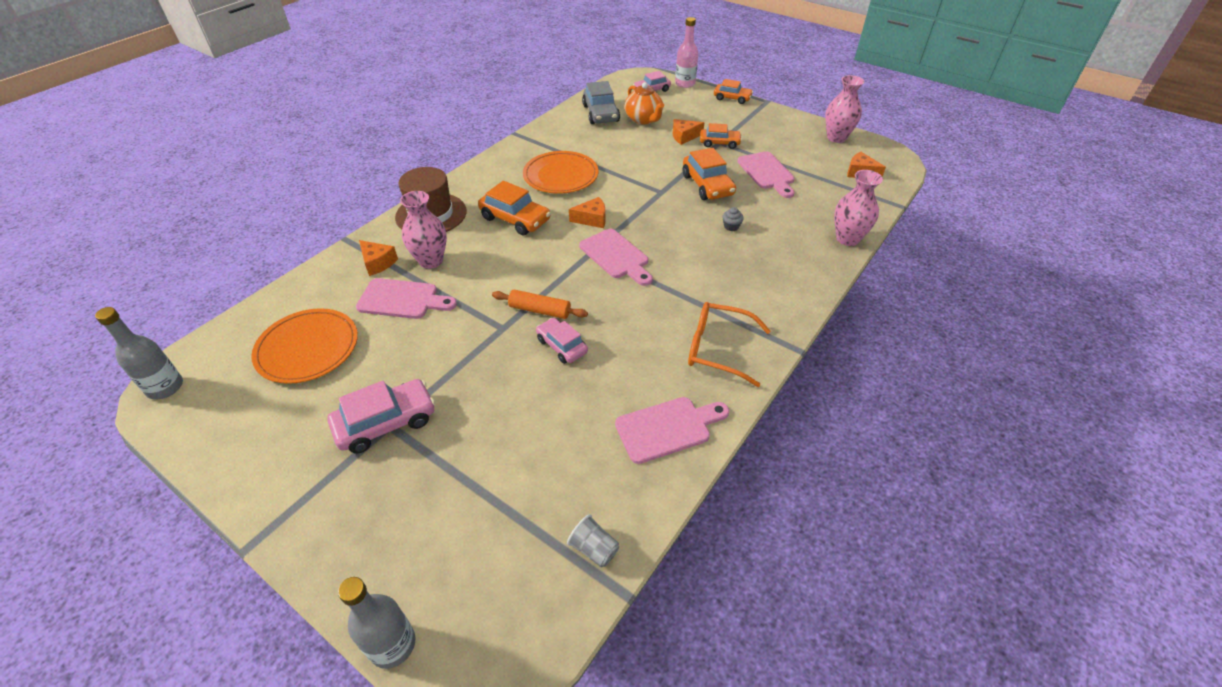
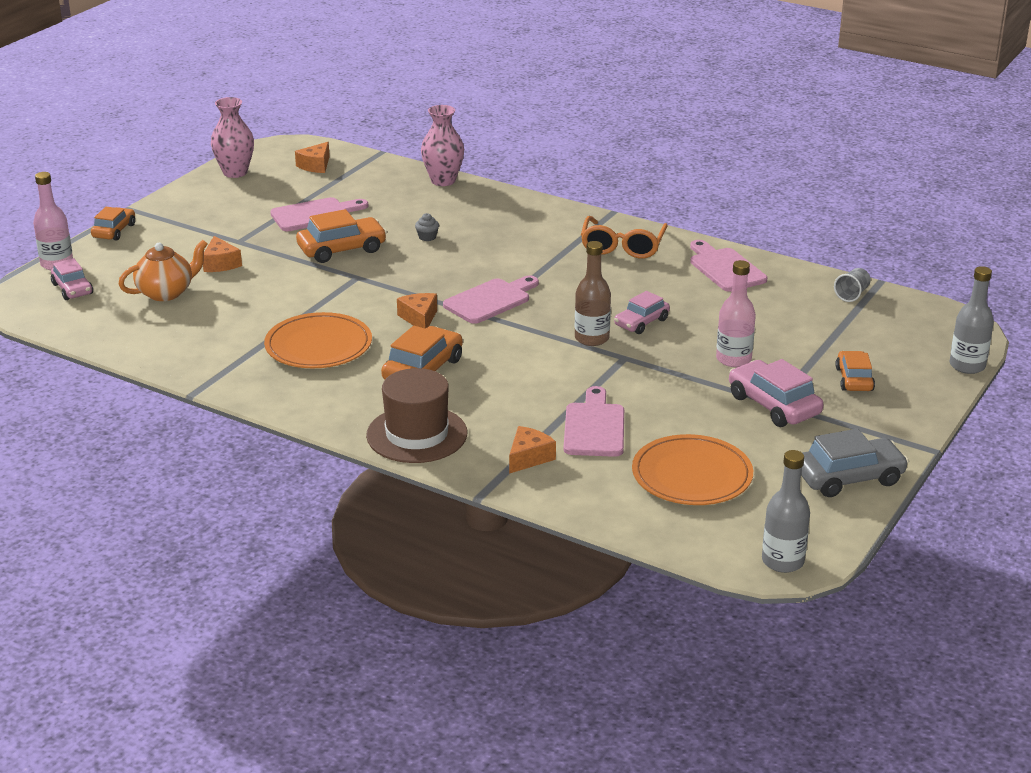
camera: 95 degrees left, 15 degrees down
pink vase [400,191,447,269] -> none
orange rolling pin [492,290,588,319] -> brown bottle [575,241,611,346]
grey car [582,81,620,124] -> grey car moved to [801,429,909,497]
orange car [700,123,742,149] -> orange car moved to [835,351,875,391]
none -> pink bottle [716,260,756,367]

